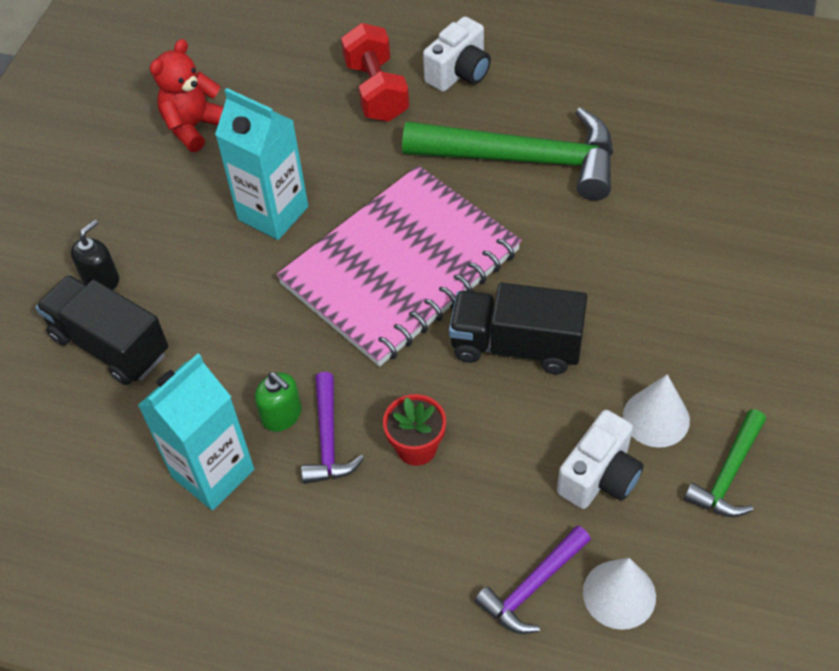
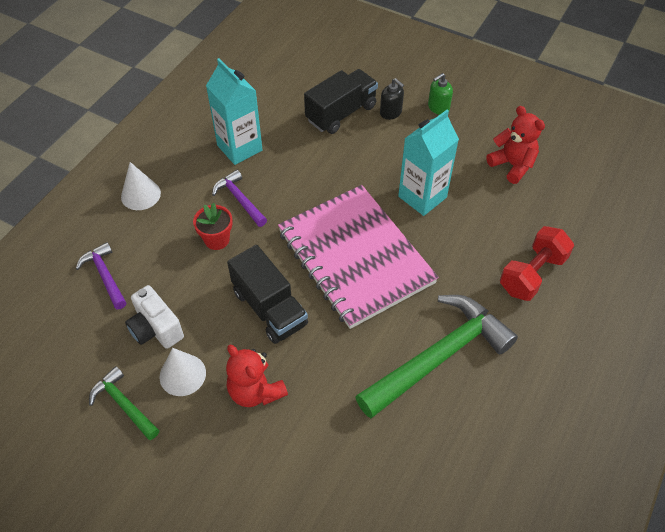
camera: 100 degrees right, 0 degrees up
green soap dispenser [255,372,302,432] -> green soap dispenser moved to [428,73,453,115]
purple hammer [301,372,364,484] -> purple hammer turned 45 degrees clockwise [212,170,267,227]
red dumbbell [341,23,409,122] -> red dumbbell turned 45 degrees counterclockwise [500,226,574,301]
green hammer [402,107,613,201] -> green hammer turned 150 degrees counterclockwise [355,295,518,418]
white camera [423,16,491,92] -> none
black truck [449,283,587,374] -> black truck turned 120 degrees clockwise [227,245,308,344]
white cone [583,558,656,630] -> white cone moved to [121,162,161,210]
none -> red teddy bear [226,345,288,407]

